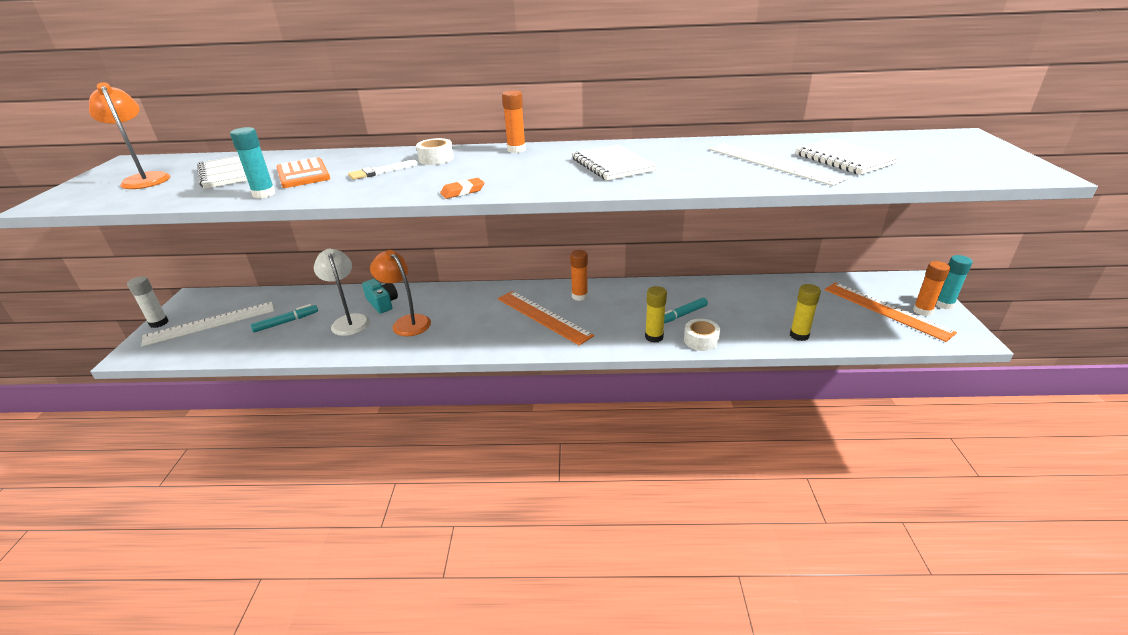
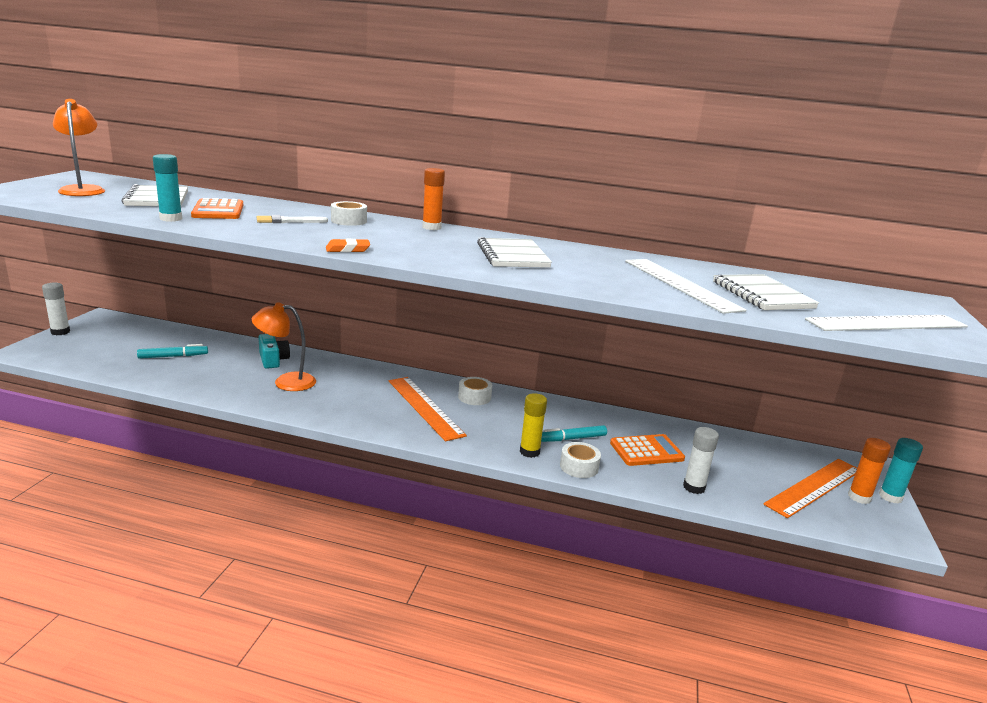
camera: 10 degrees right, 10 degrees down
white ruler [141,302,274,347] -> white ruler moved to [805,315,968,331]
white lamp [314,249,370,336] -> none
orange lamp [370,250,431,336] -> orange lamp turned 60 degrees counterclockwise [252,302,316,391]
orange glue stick [570,250,588,301] -> white tape [458,377,492,405]
yellow glue stick [790,284,821,341] -> white glue stick [683,427,719,494]
orange ruler [824,282,957,342] -> orange ruler turned 75 degrees clockwise [763,459,857,518]
none -> orange calculator [610,434,685,466]

